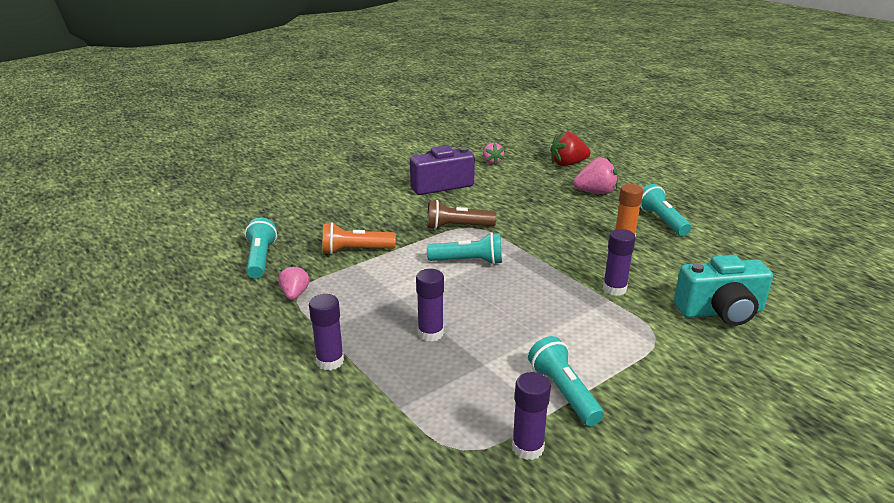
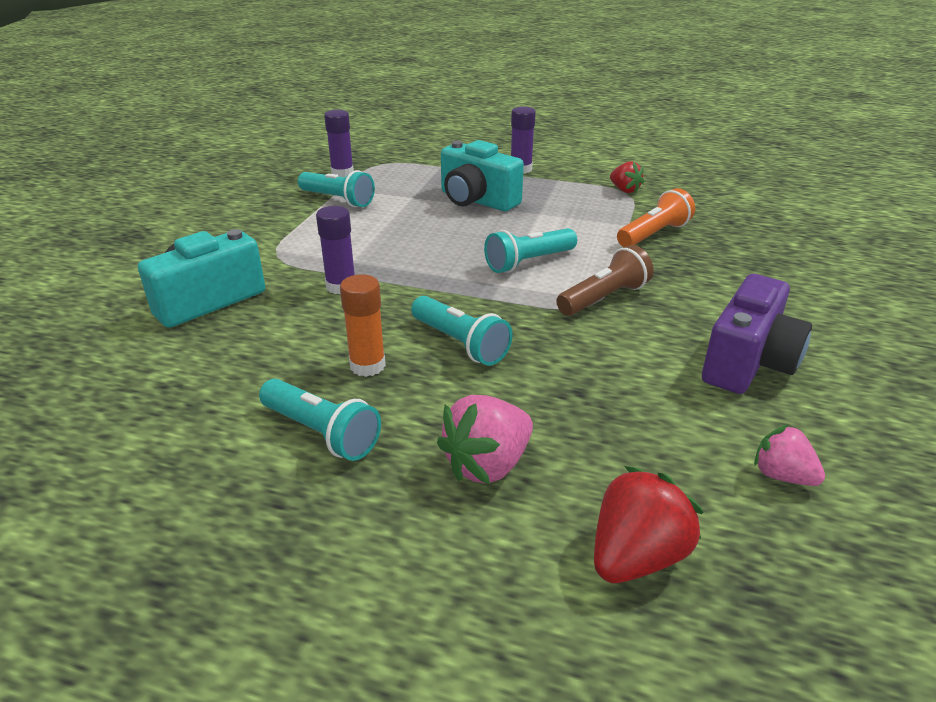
camera: 145 degrees right, 5 degrees up
turquoise flashlight [245,218,277,279] -> turquoise flashlight moved to [411,296,513,366]
pink strawberry [278,264,310,300] -> red strawberry [610,162,644,193]
purple glue stick [416,269,444,342] -> turquoise camera [441,140,524,211]

